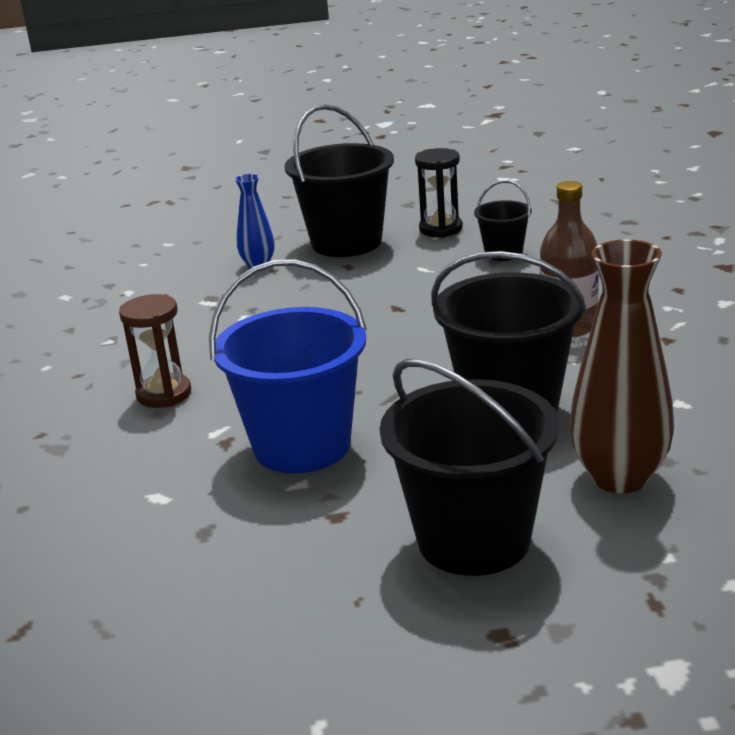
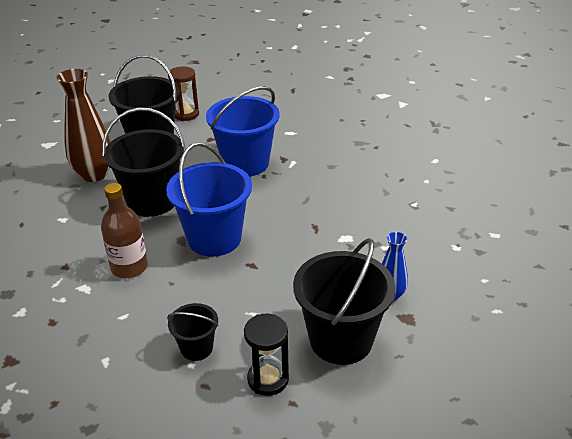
camera: 155 degrees right, 10 degrees up
brown hourglass [119,294,191,408] -> brown hourglass moved to [168,66,199,121]
none -> blue bucket [166,142,252,257]

